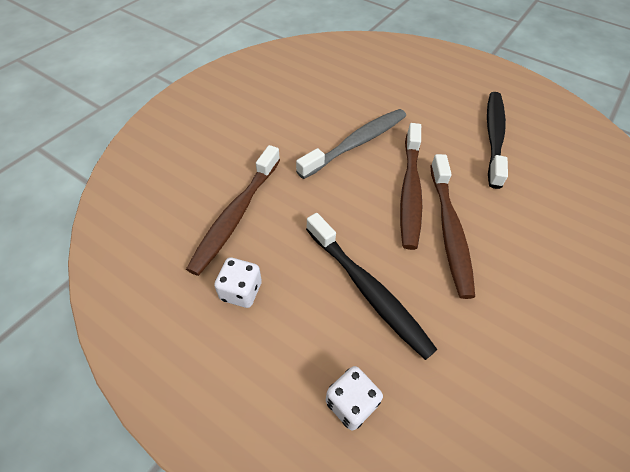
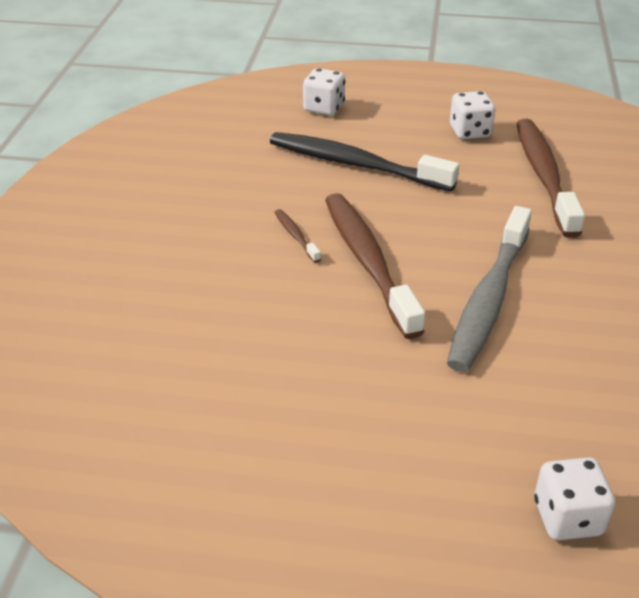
camera: 155 degrees right, 15 degrees down
brown toothbrush [430,154,475,299] -> brown toothbrush [274,209,321,263], size x0.42
black toothbrush [487,92,508,189] -> none
none -> white dice [534,457,615,540]

